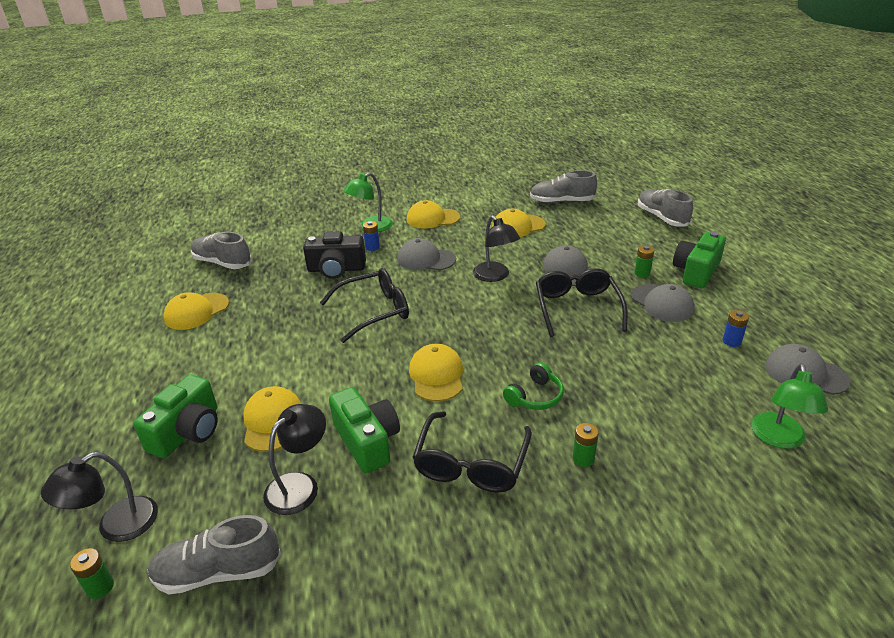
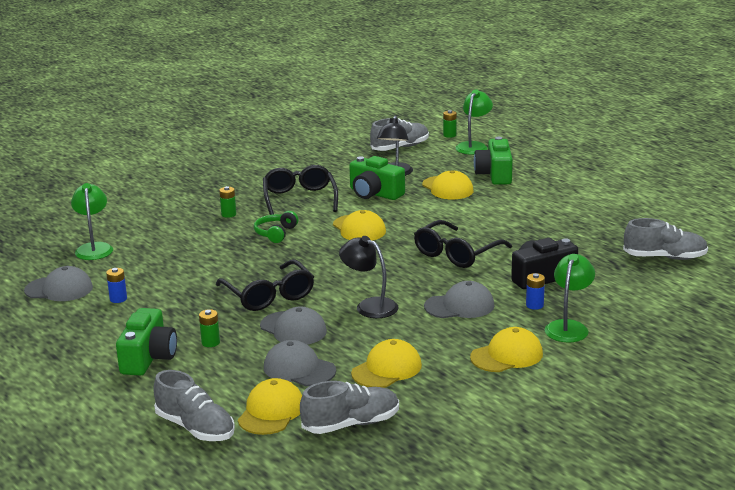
camera: 155 degrees right, 10 degrees down
black lamp [41,452,158,542] -> green lamp [455,89,493,155]
yellow cap [163,292,229,330] -> yellow cap moved to [238,378,302,435]
grey cap [631,284,695,322] -> grey cap moved to [264,340,336,386]

